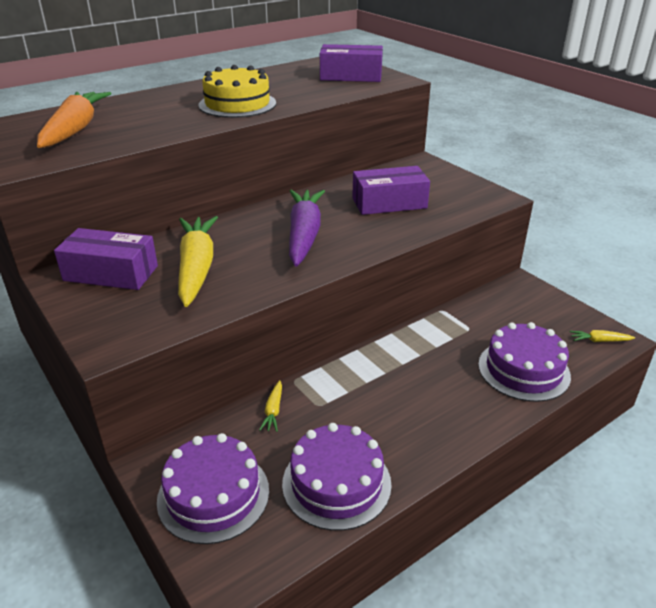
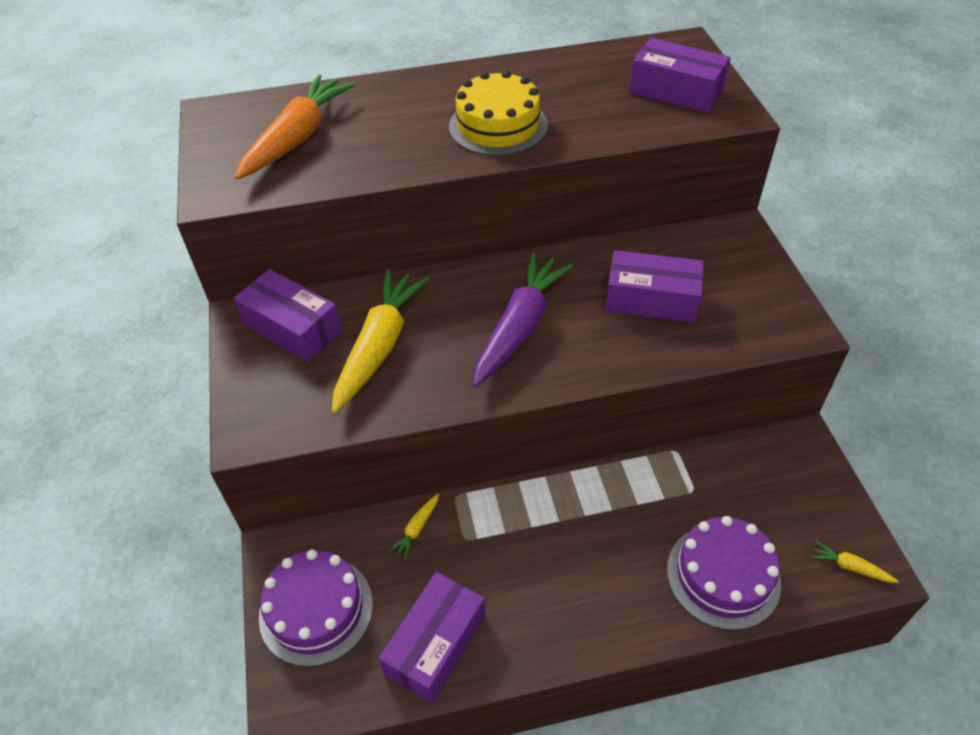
camera: 25 degrees right, 15 degrees up
purple cake [282,423,392,531] -> purple box [378,572,486,704]

